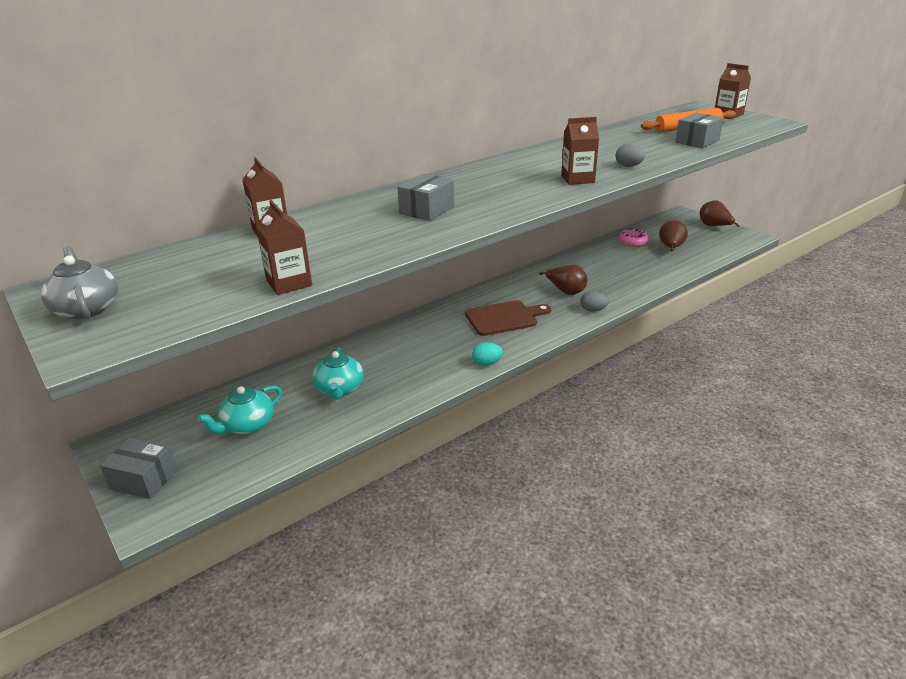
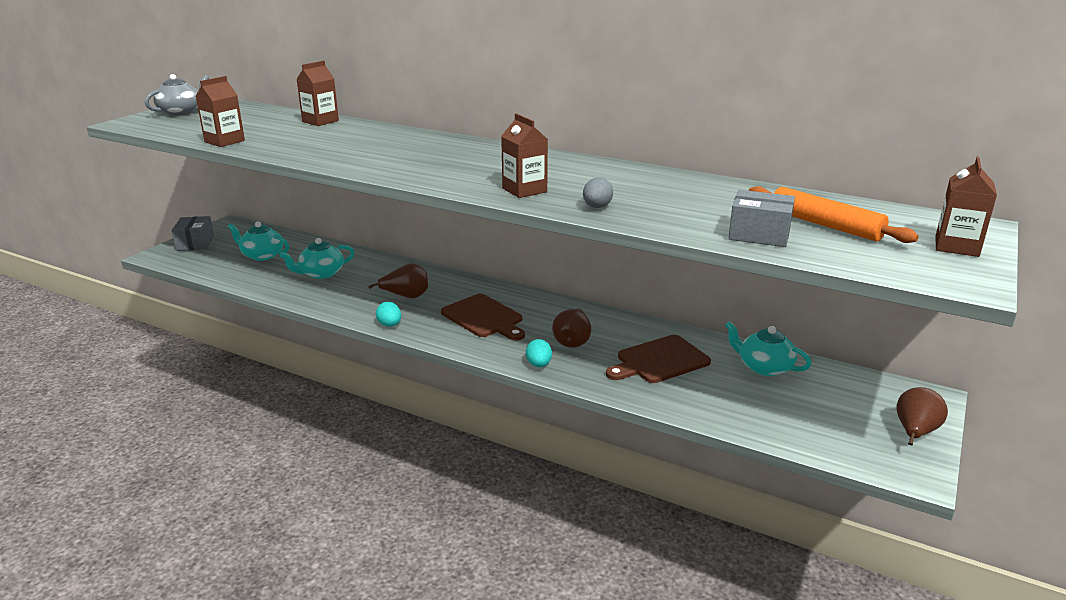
camera: 65 degrees right, 5 degrees down
grey box [397,173,454,221] -> none
grey egg [580,291,609,312] -> turquoise egg [526,339,552,367]
pink donut [618,228,649,247] -> turquoise teapot [725,321,812,376]
brown pear [659,220,688,251] -> brown pear moved to [368,263,428,298]
none -> brown cutting board [606,335,711,383]

